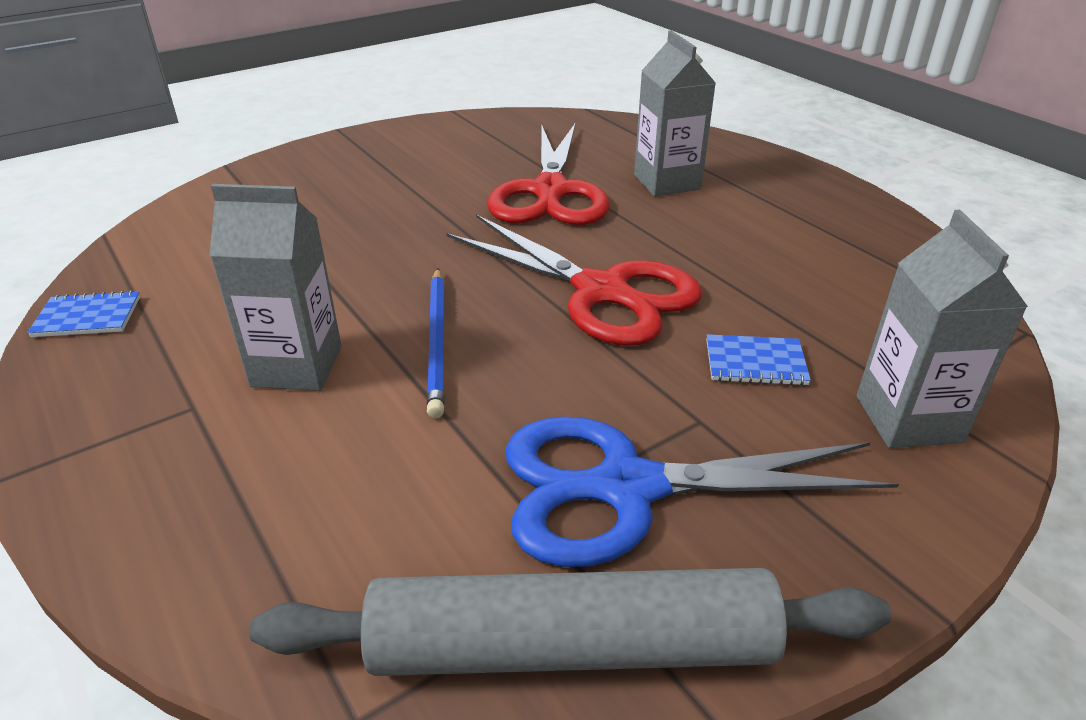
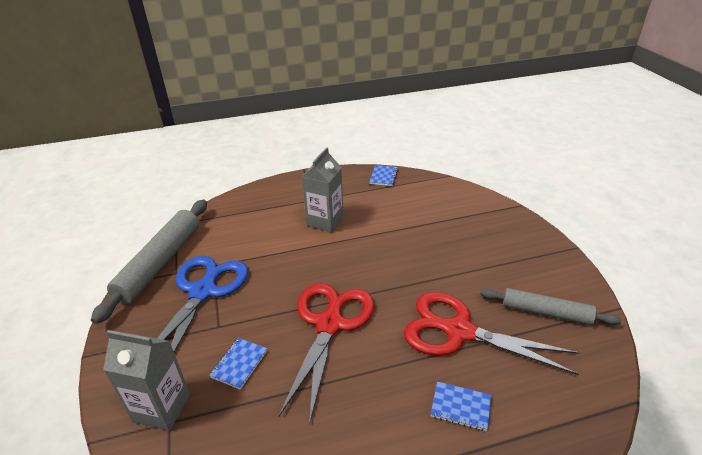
camera: 110 degrees right, 0 degrees up
blue pencil [427,268,445,418] -> none
red scissors [446,214,702,346] -> red scissors turned 135 degrees clockwise [278,283,375,425]
grey carton [634,30,716,196] -> blue notebook [430,382,491,431]
none -> grey rolling pin [480,288,621,325]

